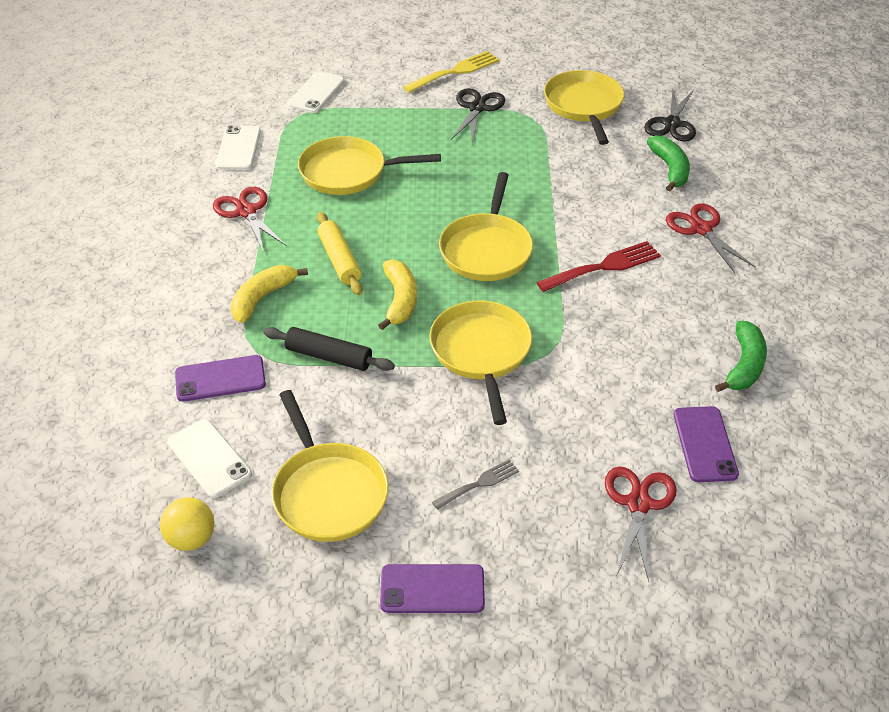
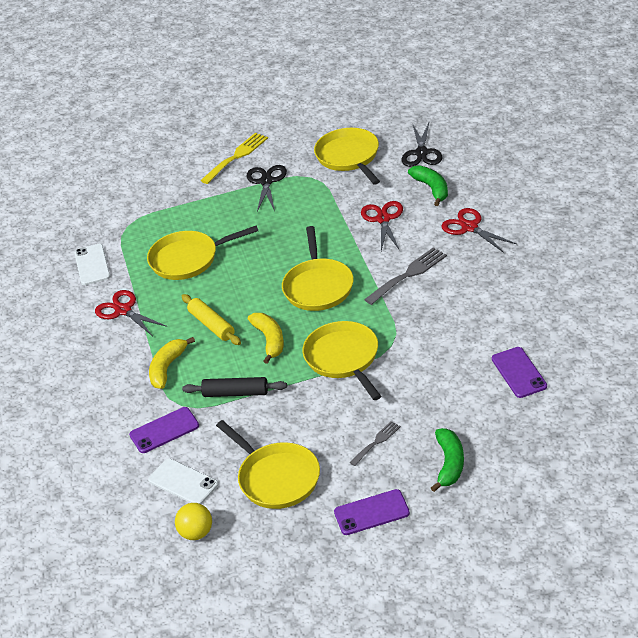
camera: 10 degrees left, 5 degrees down
white phone [288,71,345,113] -> none
red fork [536,241,661,292] -> grey fork [364,247,447,305]
red scissors [605,467,677,582] -> red scissors moved to [361,201,403,251]
green banana [715,321,767,392] -> green banana moved to [431,428,464,492]

